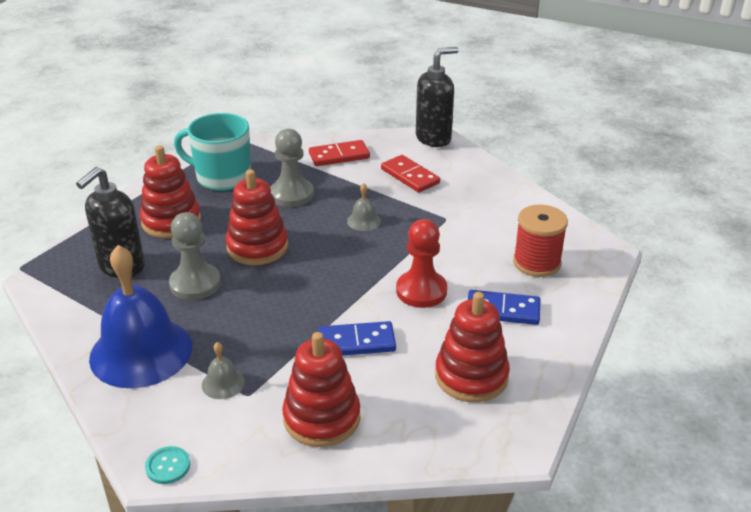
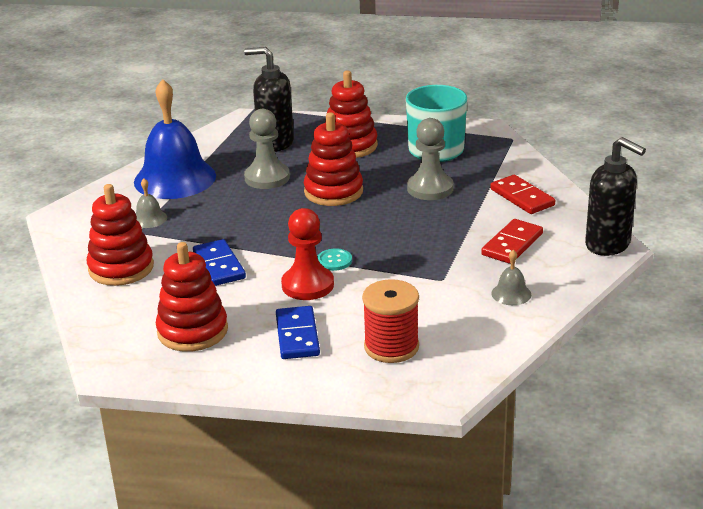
camera: 75 degrees right, 5 degrees down
turquoise button [145,446,190,484] -> turquoise button moved to [317,248,352,271]
grey bell [347,183,381,231] -> grey bell moved to [491,250,531,305]

